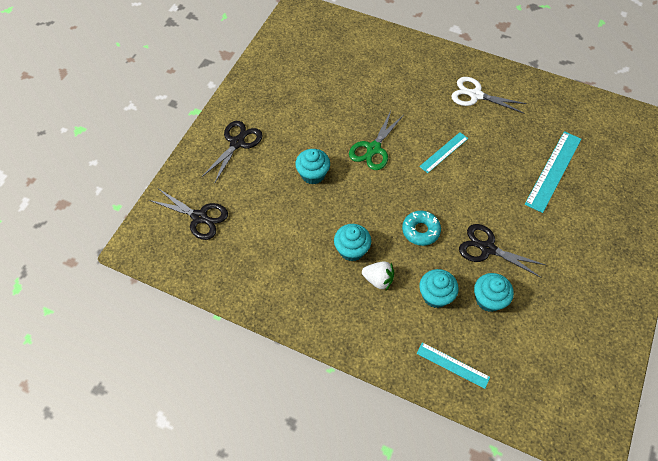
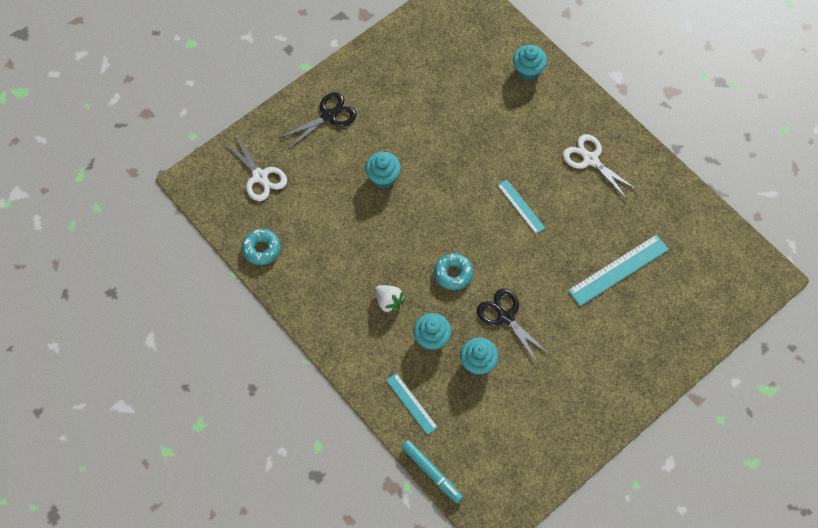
camera: 25 degrees right, 5 degrees up
black scissors [149,189,228,240] -> white scissors [224,133,287,201]
turquoise cupcake [334,224,371,261] -> turquoise cupcake moved to [513,45,547,81]
green scissors [349,111,404,170] -> none
turquoise ruler [419,132,468,173] -> turquoise ruler turned 75 degrees clockwise [497,180,545,234]
none -> turquoise donut [242,229,281,265]
none -> turquoise marker [402,440,463,503]

